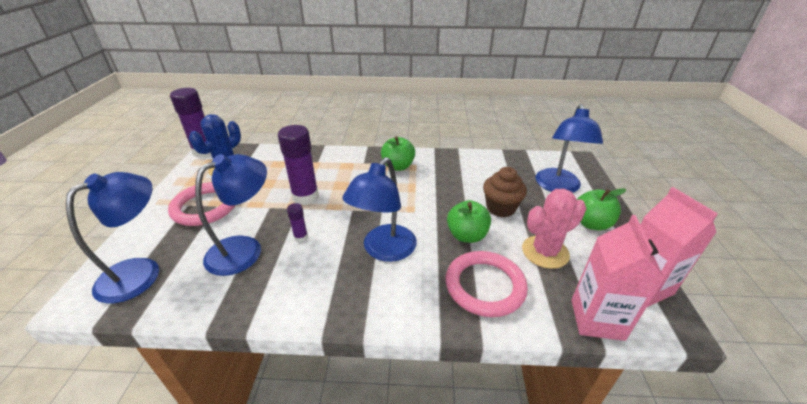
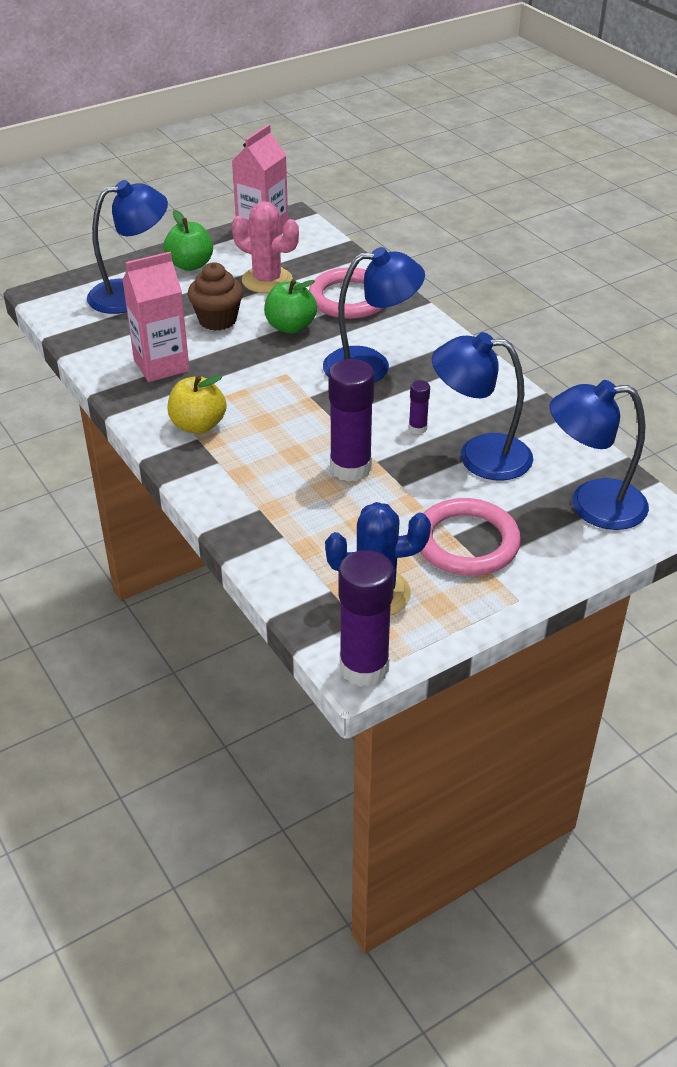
camera: 125 degrees left, 5 degrees up
green apple [381,136,415,171] -> yellow apple [168,375,226,434]
pink carton [571,215,665,341] -> pink carton moved to [122,252,190,382]

